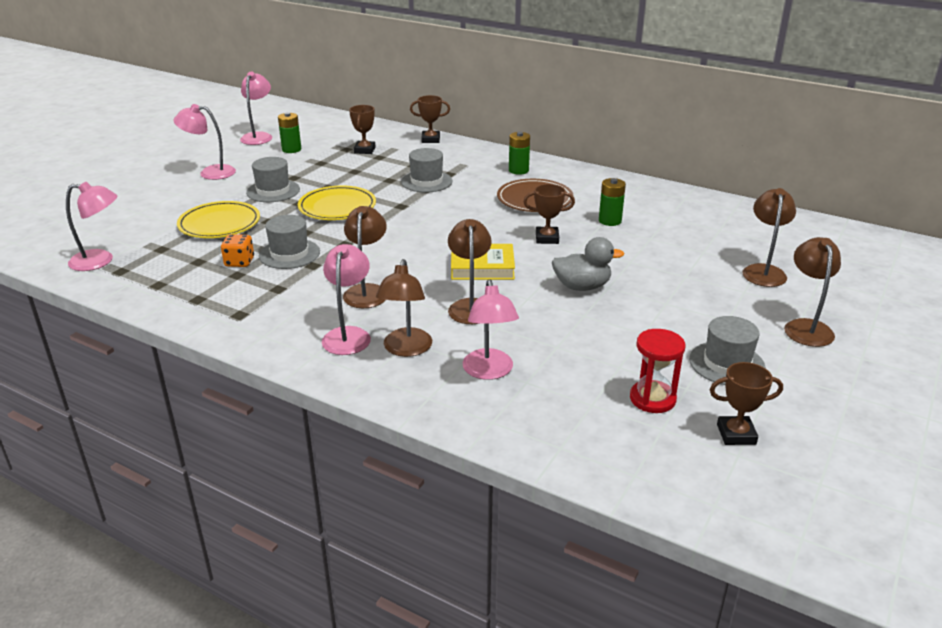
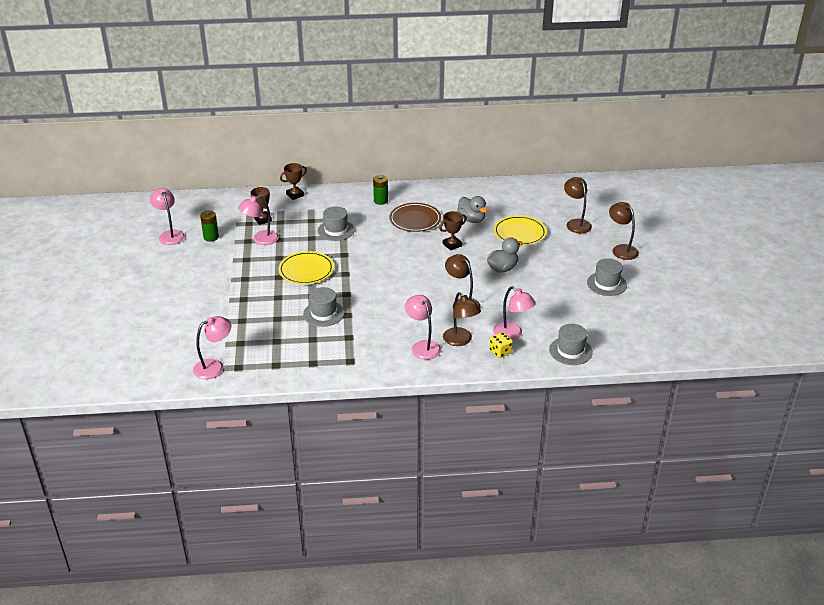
camera: 35 degrees left, 5 degrees up
pink lamp [173,104,236,180] -> pink lamp moved to [238,195,279,245]
yellow plate [177,201,260,238] -> yellow plate moved to [494,215,547,246]
orange dice [221,234,254,267] -> none
grey hat [246,157,300,202] -> grey hat moved to [549,324,593,365]
brown lamp [343,206,387,308] -> none
yellow book [451,244,515,280] -> none
green battery [599,178,626,226] -> grey duck [457,196,488,223]
red hourglass [630,329,685,413] -> none
brown trophy [710,362,783,445] -> none
none -> yellow dice [489,332,513,358]

